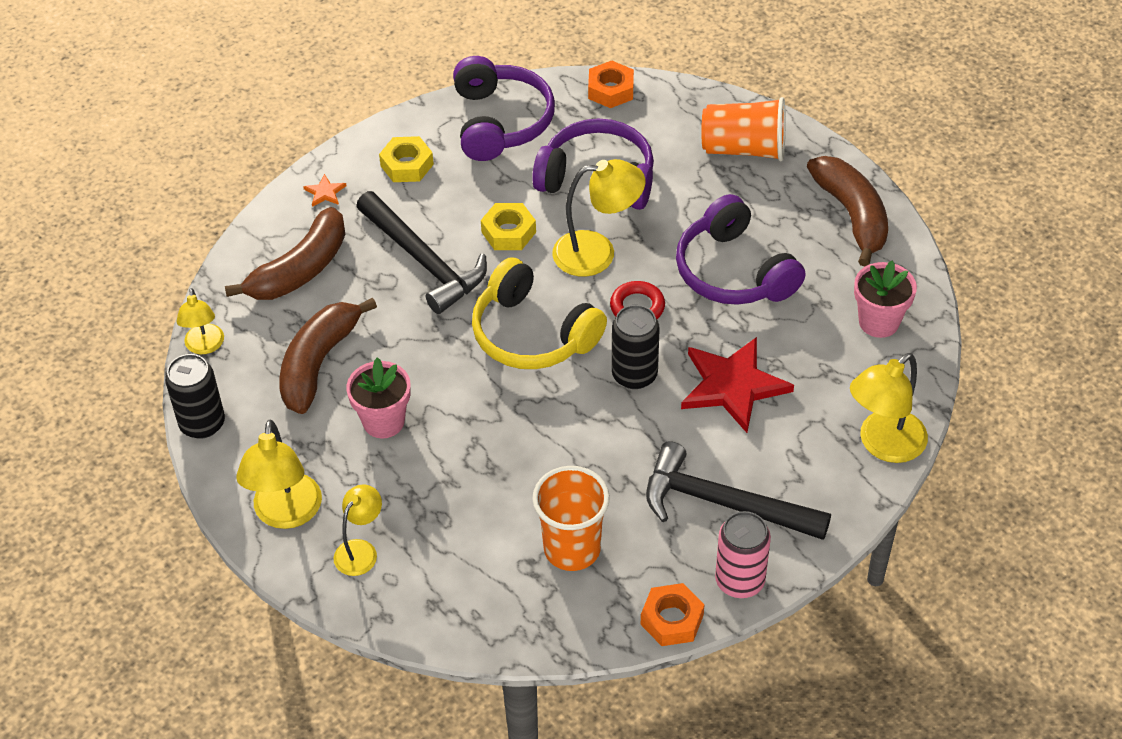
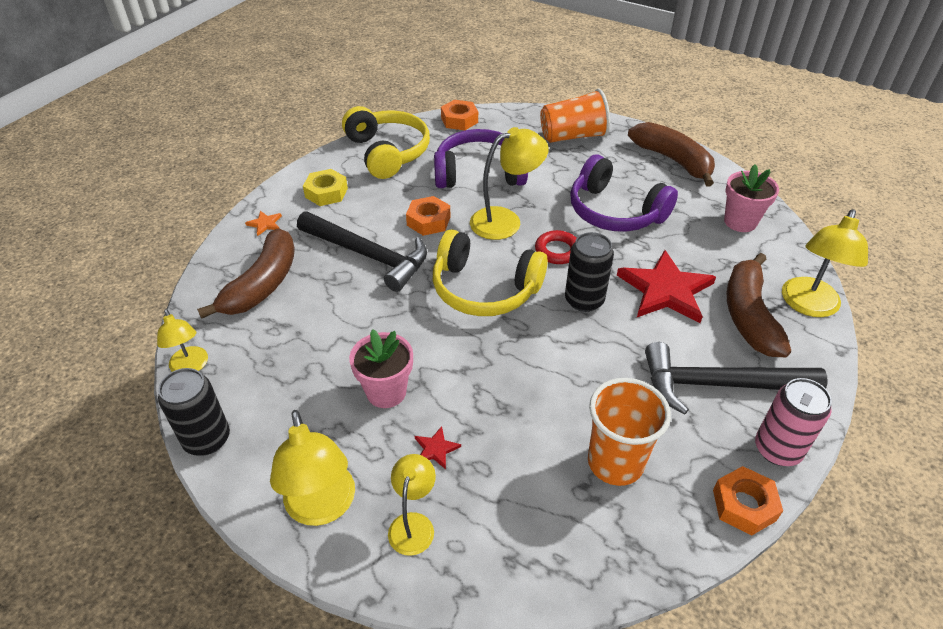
camera: 20 degrees left, 5 degrees down
brown banana [279,298,377,414] -> brown banana moved to [727,253,791,357]
purple headphones [453,56,555,161] -> yellow headphones [342,106,430,179]
yellow nut [481,203,536,250] -> orange nut [406,196,451,236]
none -> red star [415,426,461,469]

